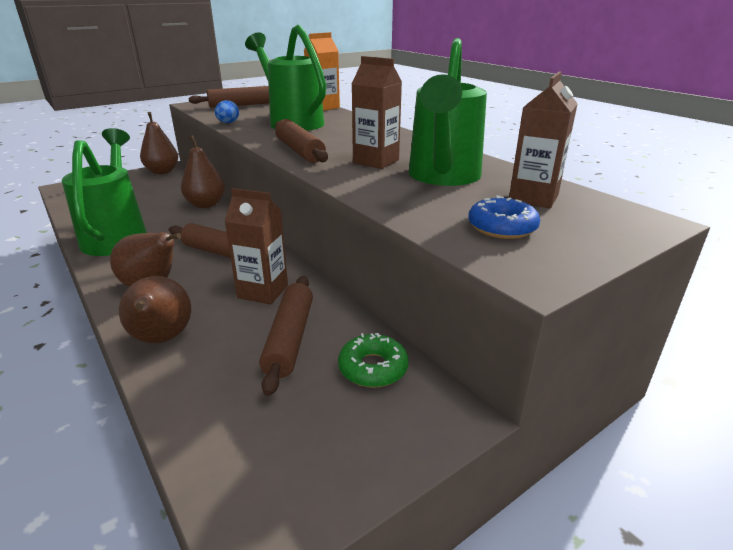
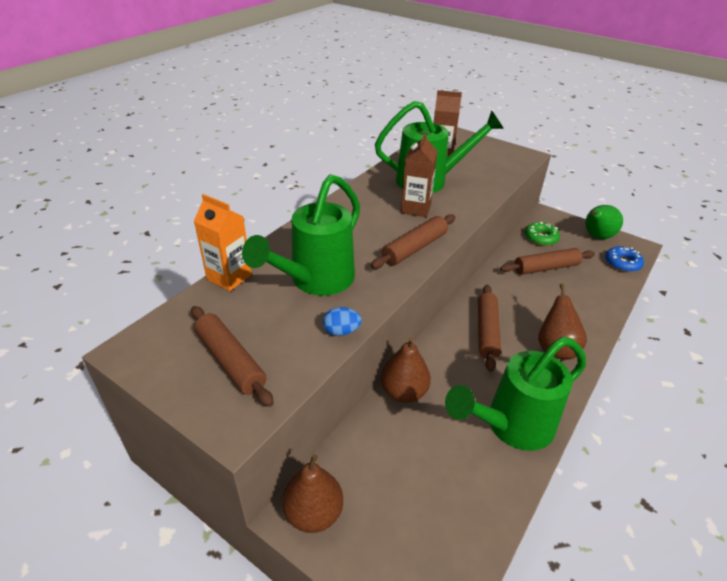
camera: 110 degrees left, 10 degrees up
brown pear [119,276,191,343] -> none
brown carton [225,188,288,305] -> none
blue donut [468,196,540,239] -> blue donut moved to [605,246,644,272]
none -> green pear [585,205,623,239]

